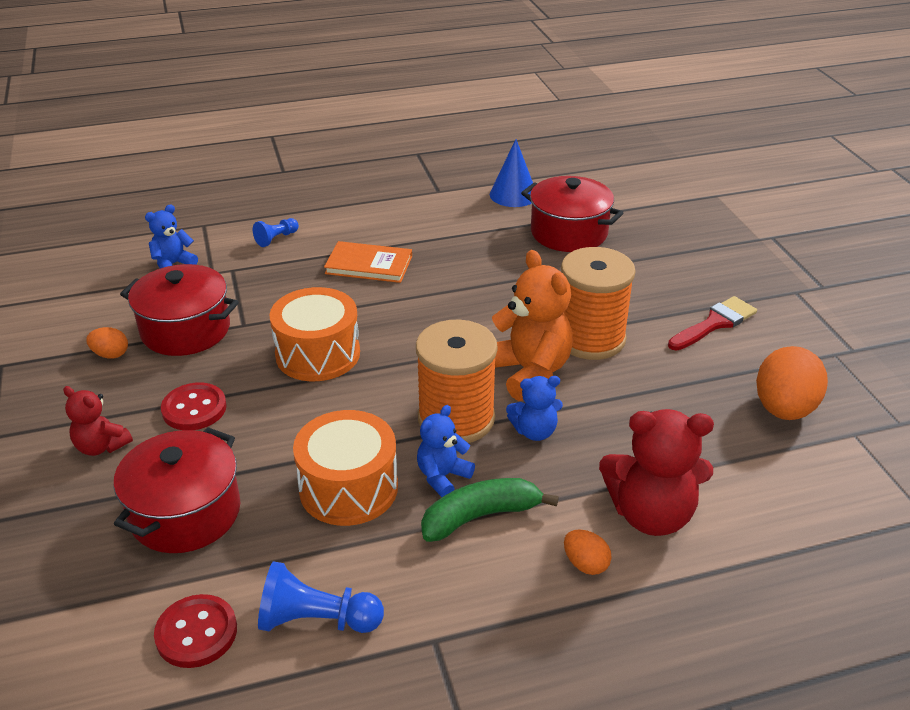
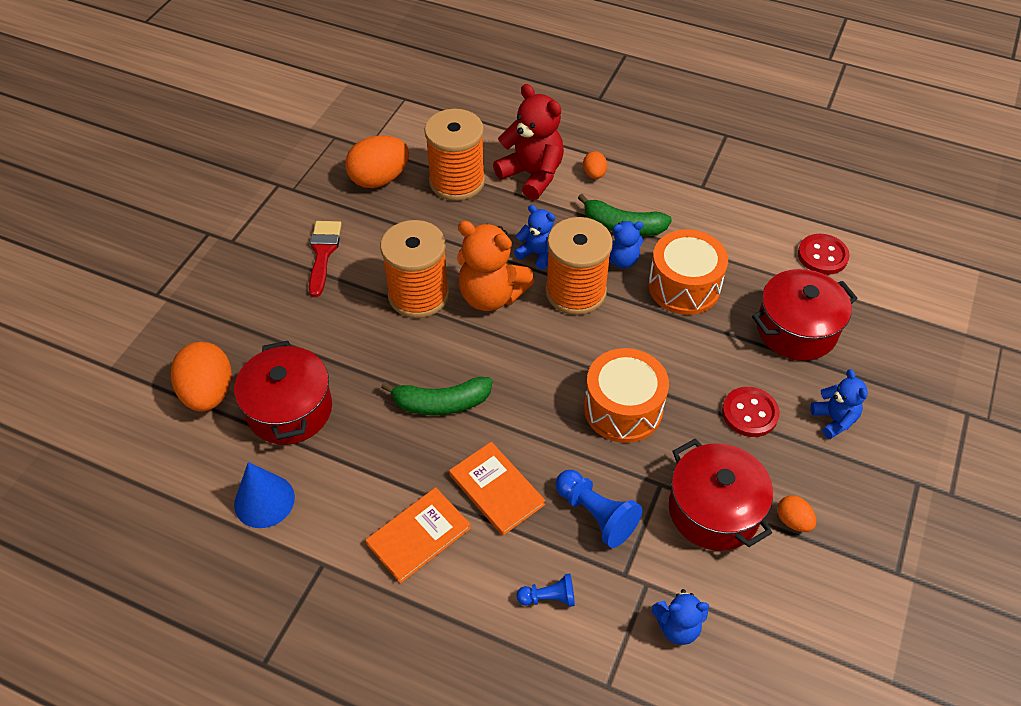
camera: 140 degrees left, 15 degrees up
red teddy bear [63,386,133,456] -> blue teddy bear [810,369,868,439]
blue pawn [258,561,384,633] -> blue pawn moved to [555,470,642,548]
orange teddy bear [492,250,573,401] -> orange teddy bear turned 75 degrees counterclockwise [457,221,534,311]
red brush [668,296,757,351] -> red brush turned 90 degrees clockwise [309,221,342,297]
none -> orange egg [171,342,232,412]
none -> orange book [365,487,471,584]
none -> green banana [381,377,492,415]
none -> orange spool [424,109,485,201]

